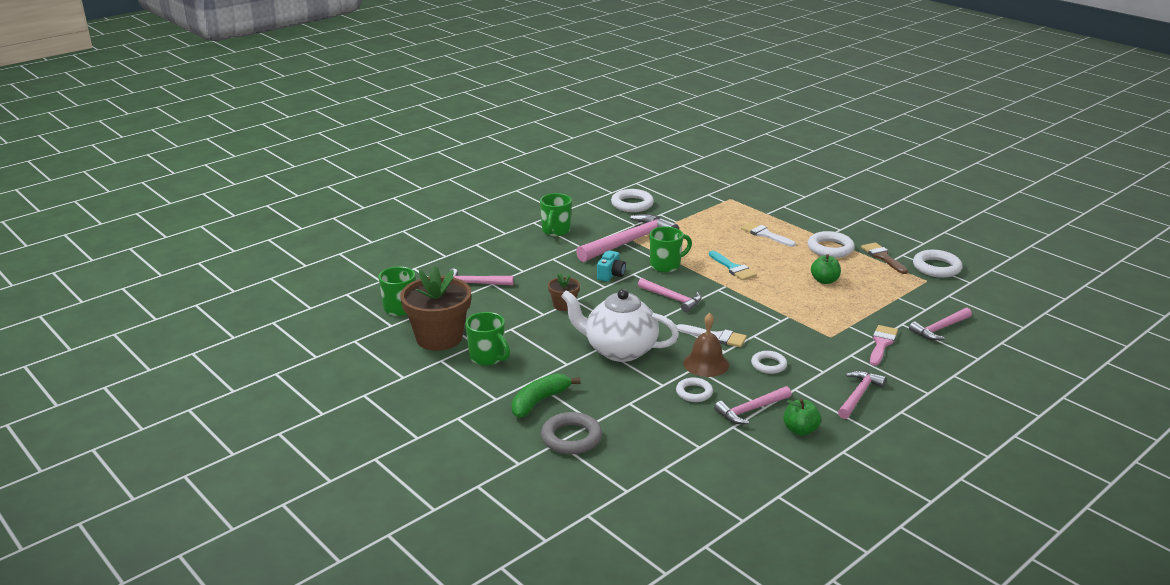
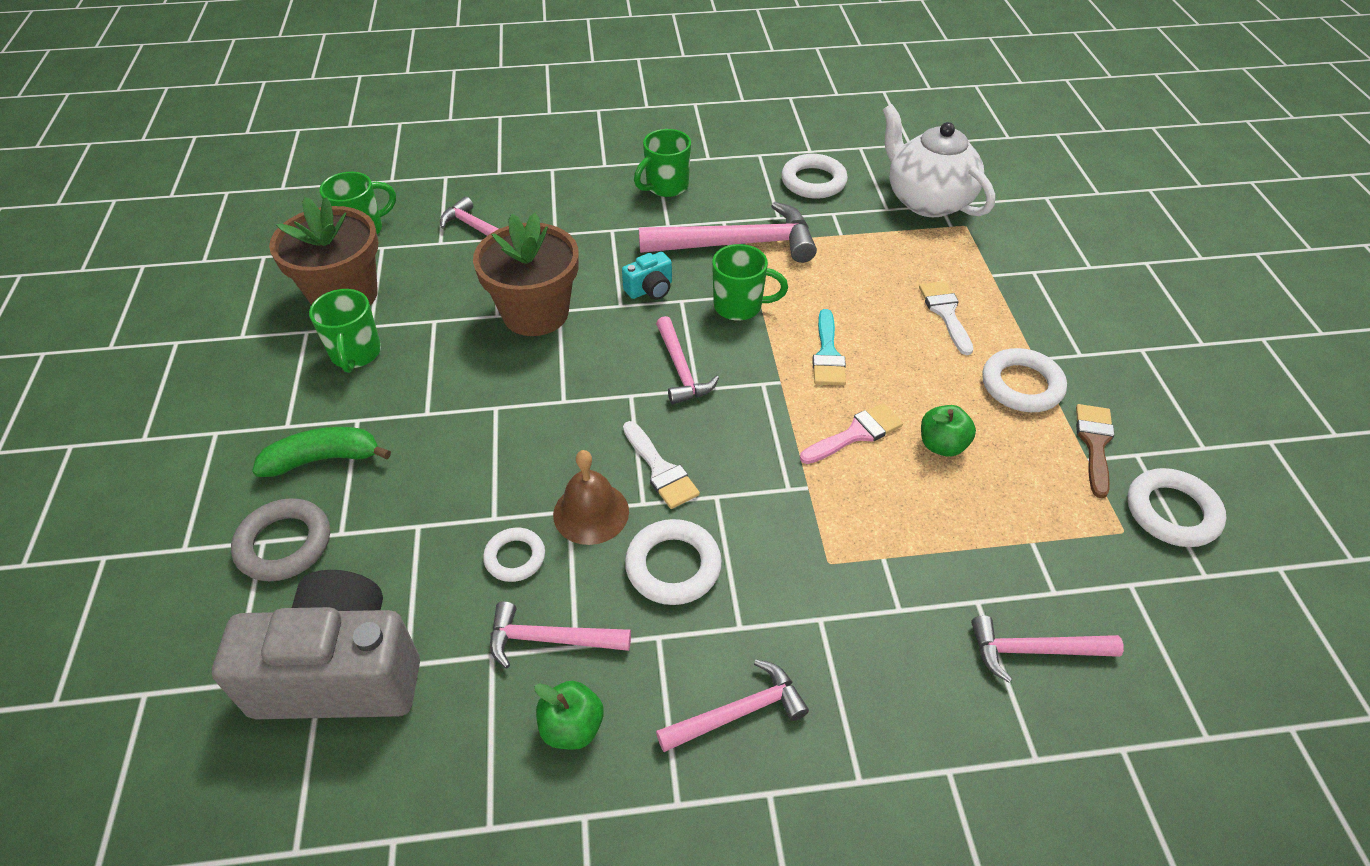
camera: 35 degrees right, 20 degrees up
brown flower pot [548,274,580,311] -> brown flower pot [473,213,579,336], size x2.06
white teapot [561,289,679,362] -> white teapot moved to [883,104,995,217]
white ring [751,351,787,374] -> white ring [625,519,722,605], size x1.56
pink brush [870,325,898,366] -> pink brush moved to [800,403,903,464]
none -> grey camera [212,570,420,719]

